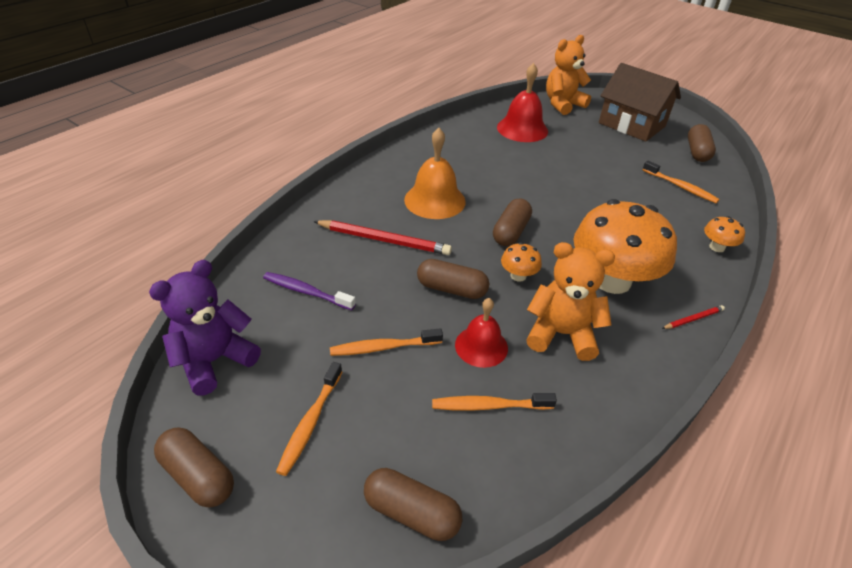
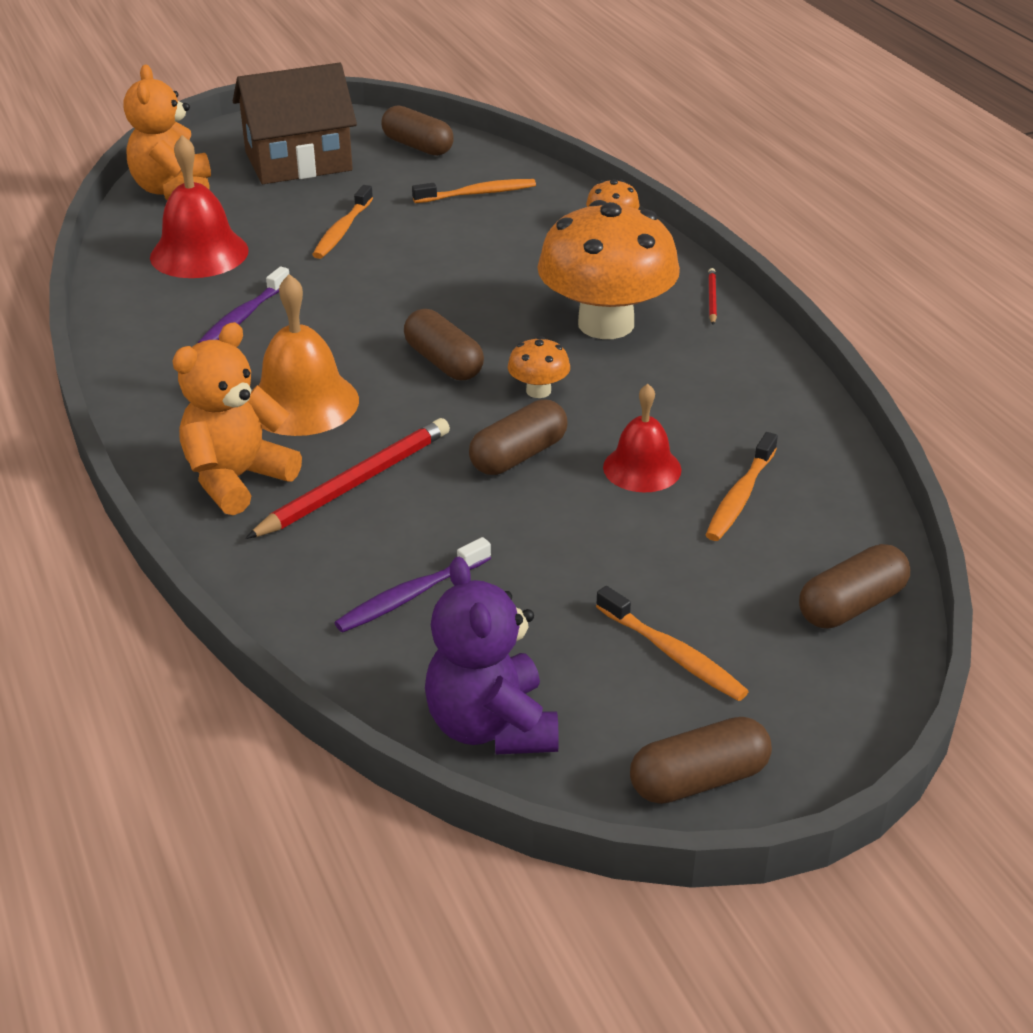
camera: 60 degrees left, 5 degrees down
orange toothbrush [330,328,443,356] -> orange toothbrush moved to [312,185,373,259]
orange teddy bear [526,242,615,361] -> orange teddy bear moved to [172,322,302,515]
none -> purple toothbrush [198,267,289,343]

